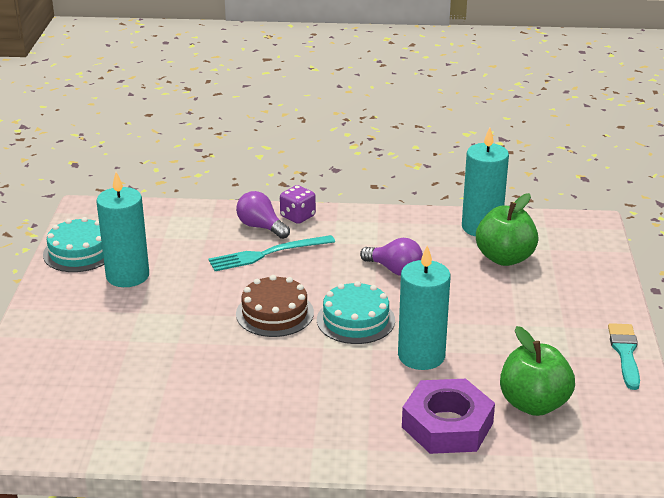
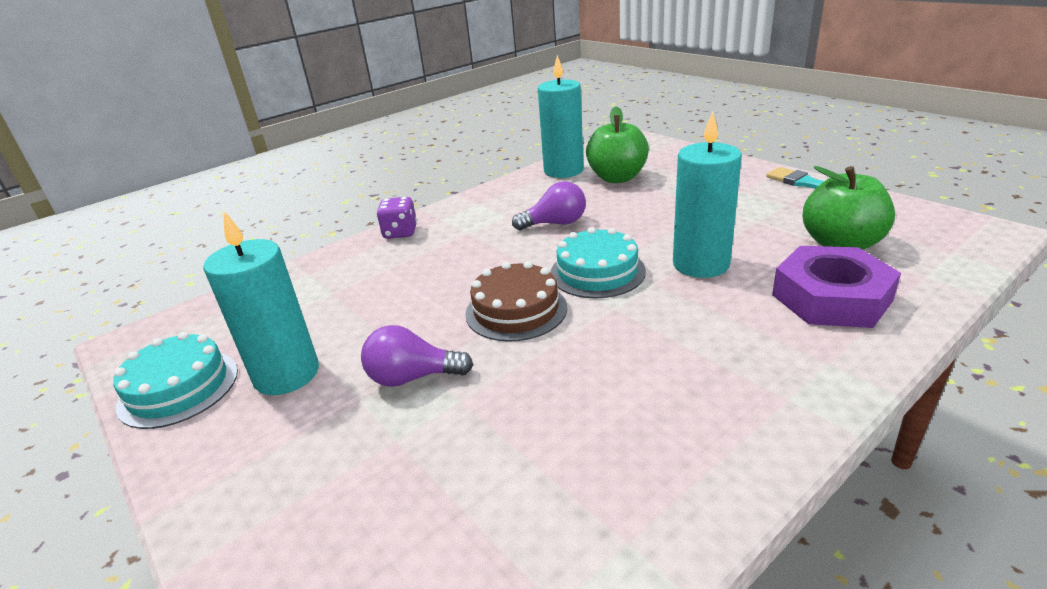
camera: 40 degrees left, 0 degrees up
turquoise fork [208,235,335,271] -> none
purple light bulb [236,191,290,239] -> purple light bulb moved to [361,325,473,387]

